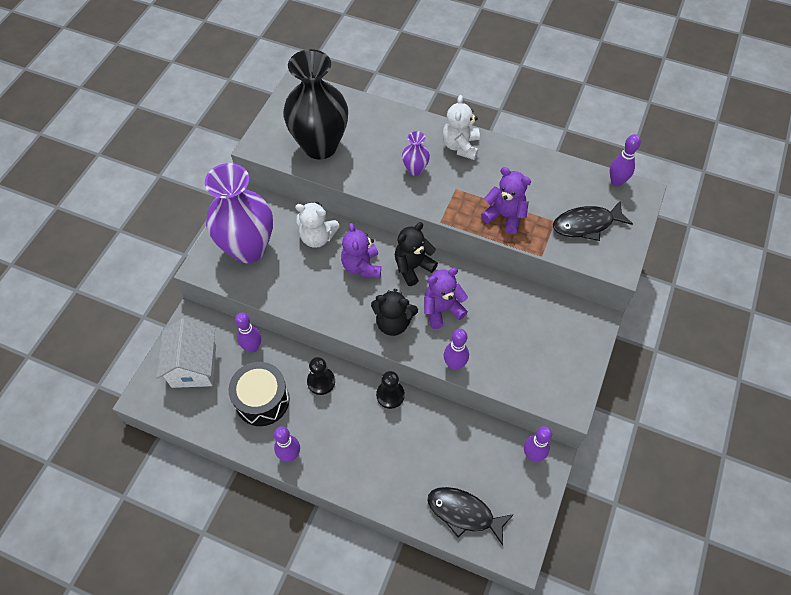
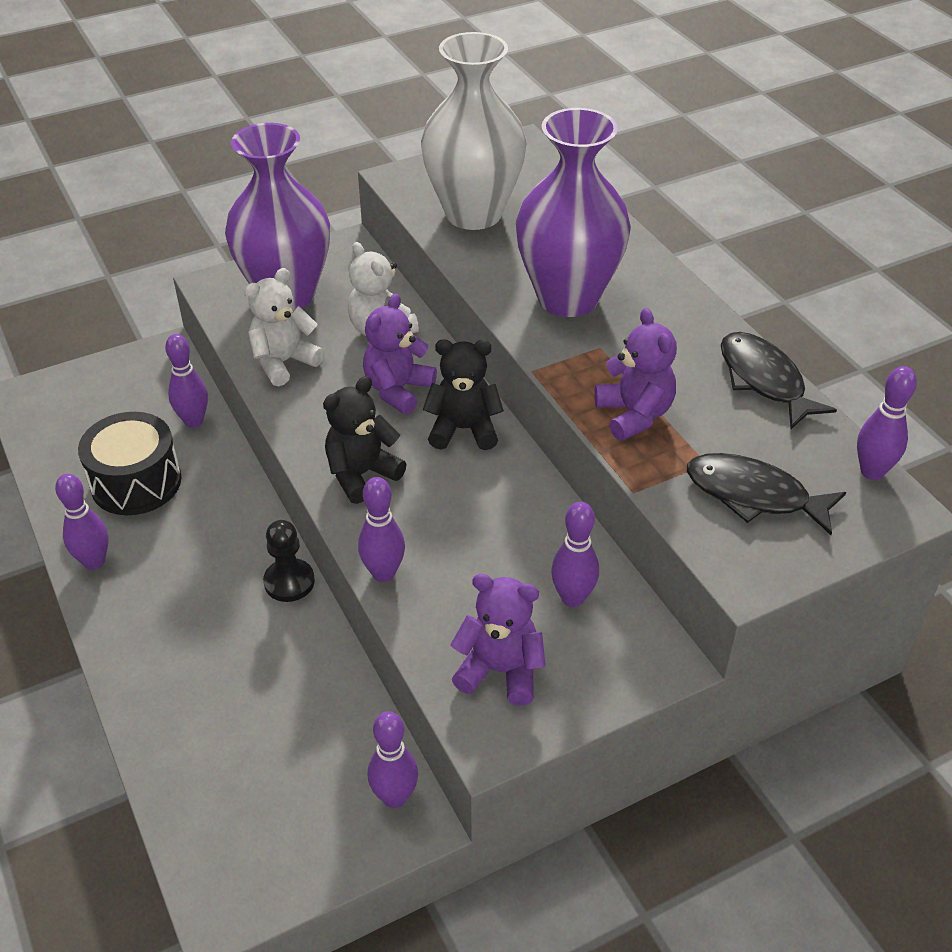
camera: 40 degrees right, 15 degrees down
white house [156,318,216,388] -> none
black vase [283,49,348,160] -> white vase [421,32,526,230]
black pawn [307,357,335,395] -> none
black teddy bear [371,289,418,336] -> black teddy bear turned 90 degrees clockwise [323,376,407,504]
purple vase [402,131,430,176] -> purple vase [516,108,631,317], size x2.30
purple teddy bear [424,268,468,329] -> purple teddy bear moved to [450,574,546,706]
black fish [428,487,514,546] -> black fish moved to [721,332,837,429]
white teddy bear [443,95,480,160] -> white teddy bear moved to [244,268,324,386]
none -> purple bowling pin [551,502,599,607]

